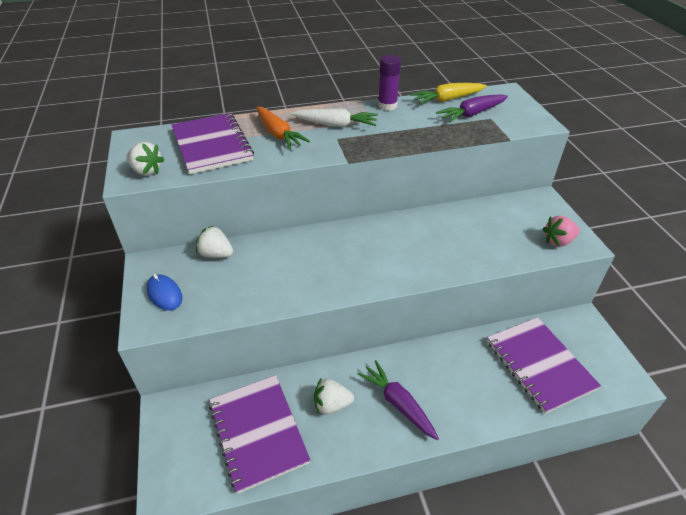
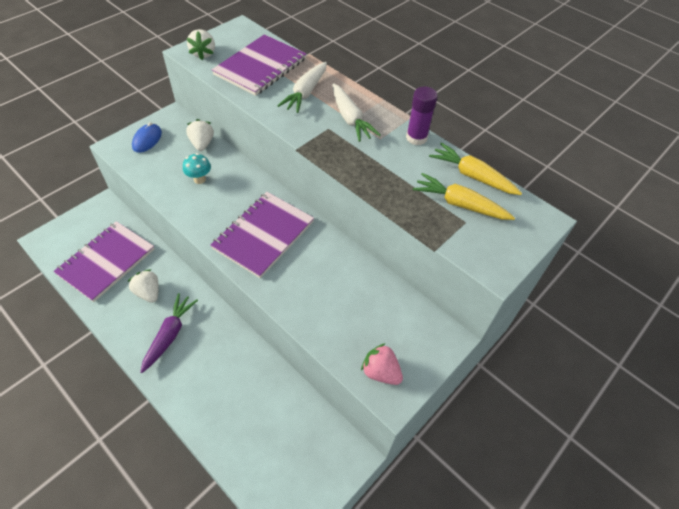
camera: 55 degrees right, 10 degrees up
orange carrot [256,106,310,149] -> white carrot [277,62,327,113]
purple carrot [436,94,508,123] -> yellow carrot [413,173,515,220]
purple notebook [487,317,601,414] -> purple notebook moved to [210,192,314,278]
none -> turquoise mushroom [183,153,211,184]

